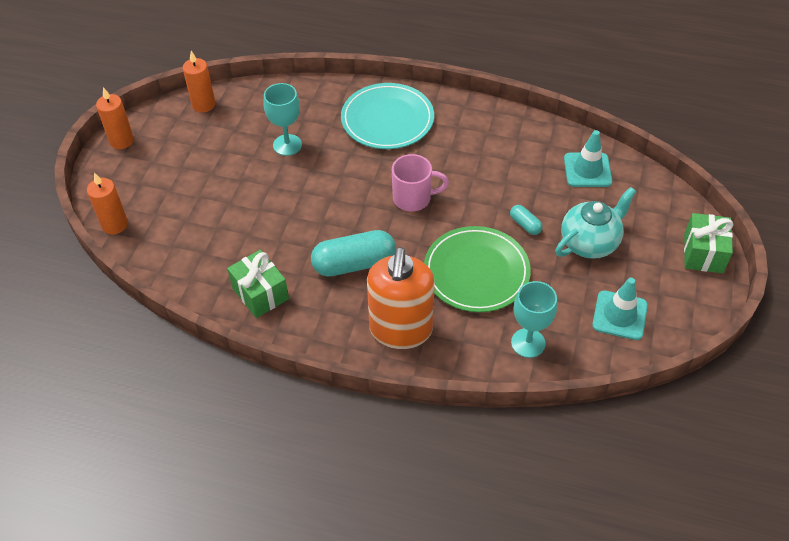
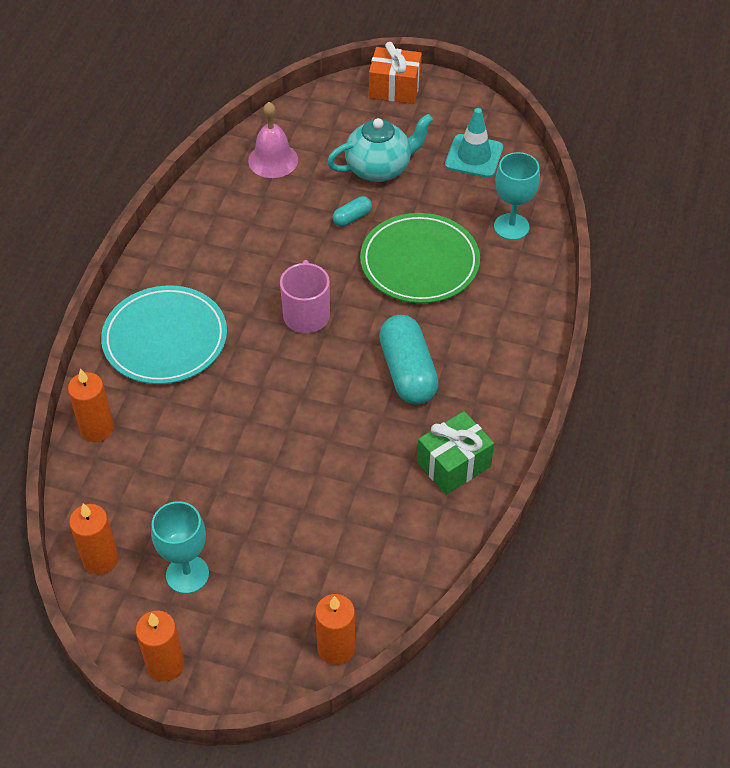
camera: 90 degrees left, 0 degrees up
turquoise goblet [263,83,302,156] -> turquoise goblet moved to [151,501,209,594]
orange soap dispenser [367,247,435,349] -> none
turquoise teapot [555,187,637,259] -> turquoise teapot turned 105 degrees clockwise [327,114,433,182]
turquoise traffic cone [564,130,612,187] -> pink bell [248,102,298,178]
green gift [684,213,733,273] -> orange gift [369,42,422,104]
none -> orange candle [68,368,114,442]

